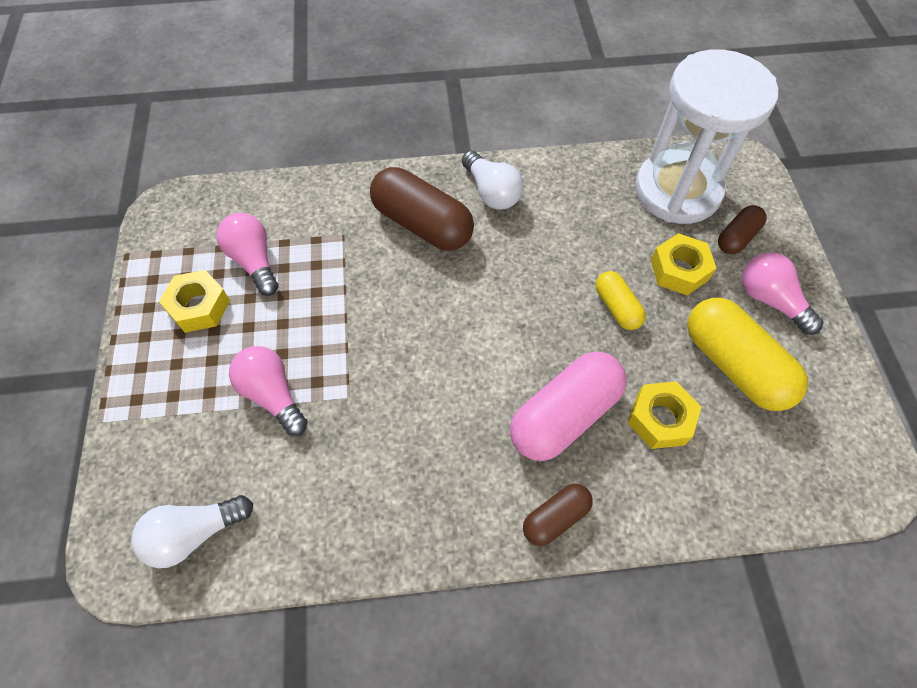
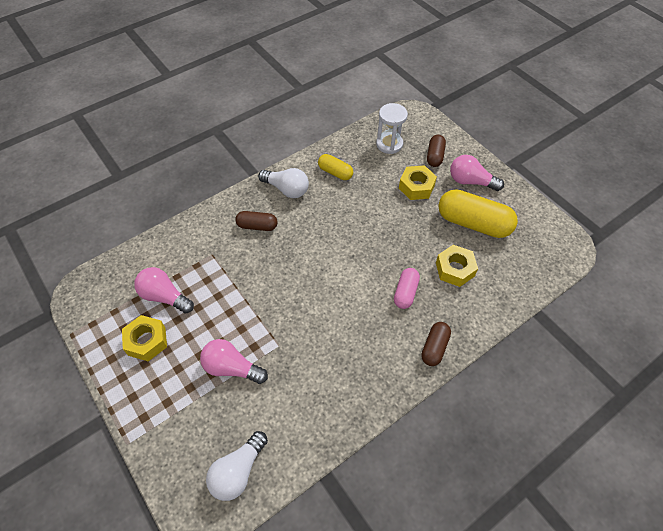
camera: 30 degrees left, 5 degrees down
brown capsule [370,167,474,251] -> brown capsule [235,211,278,231], size x0.54
pink capsule [510,351,627,461] -> pink capsule [394,268,420,309], size x0.54
yellow capsule [595,271,646,330] -> yellow capsule moved to [318,154,353,180]
white hourglass [635,49,778,224] -> white hourglass [376,103,408,154], size x0.50

